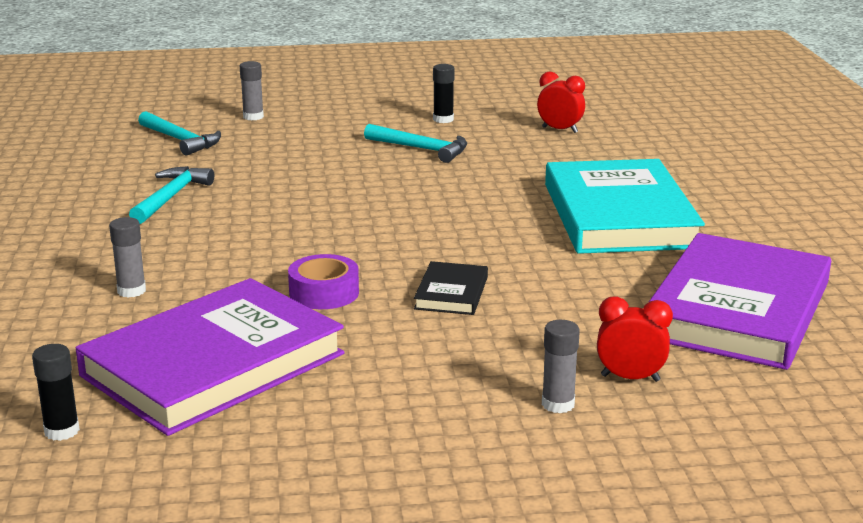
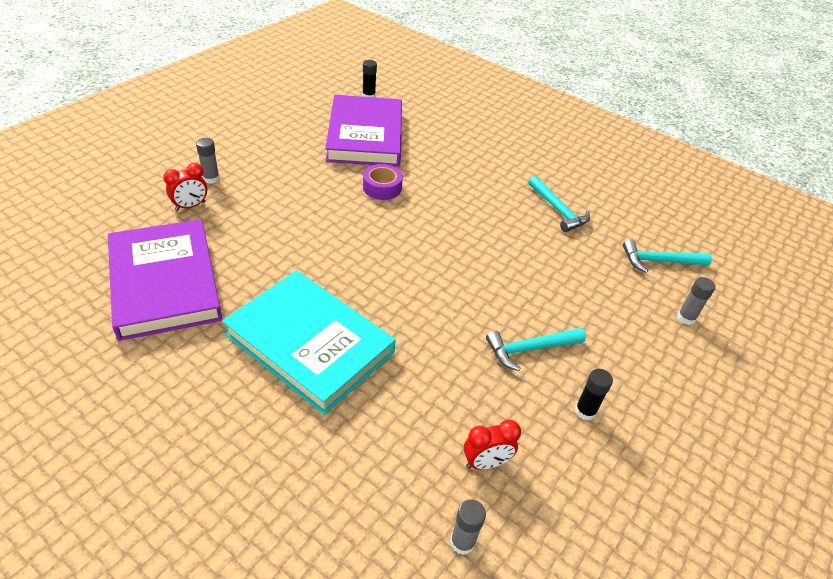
camera: 130 degrees right, 20 degrees up
grey glue stick [109,217,146,298] -> grey glue stick moved to [450,499,486,555]
black book [414,261,488,315] -> none

